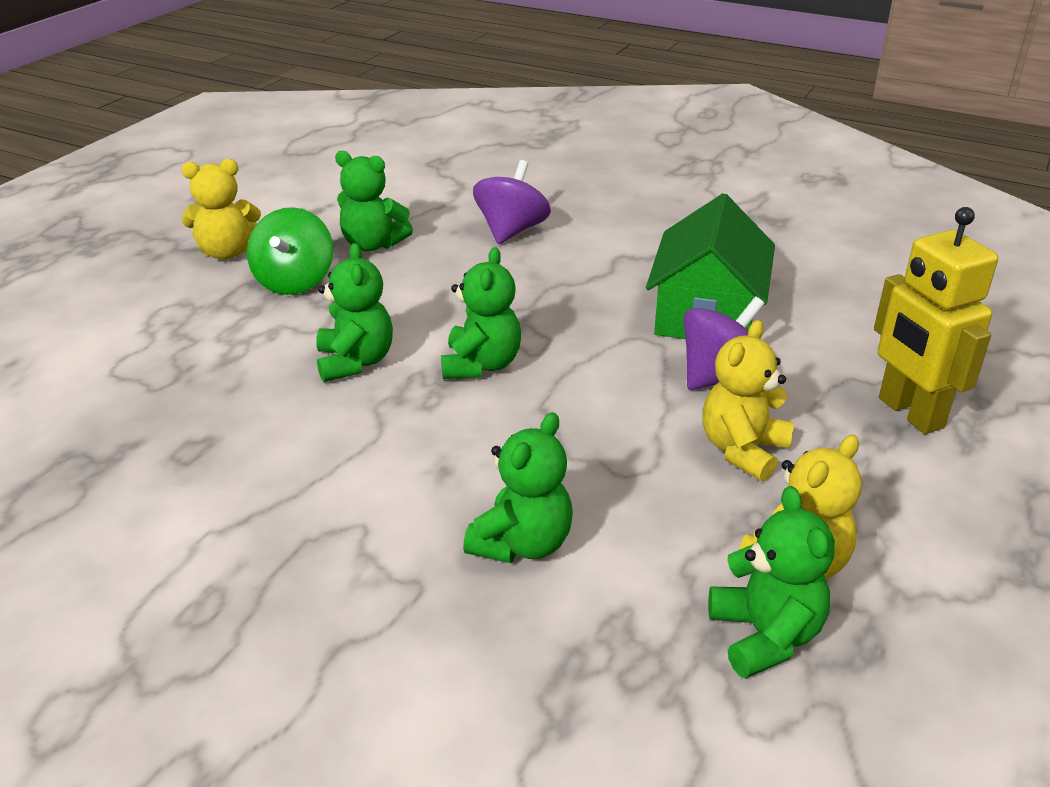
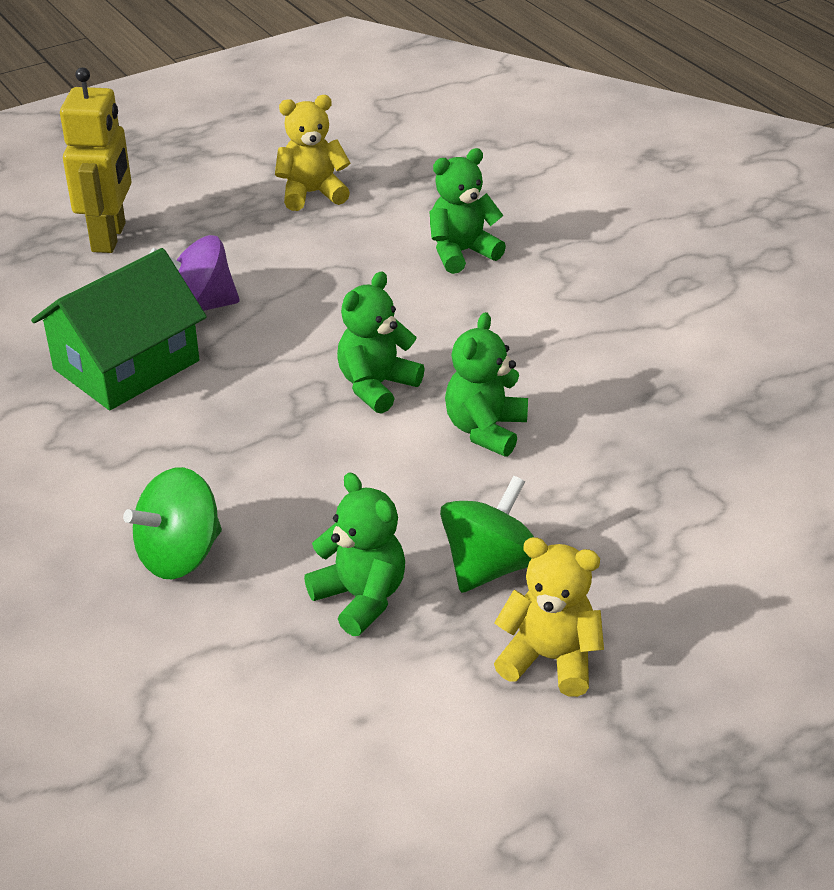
camera: 150 degrees left, 5 degrees up
purple spinning top [473,160,551,244] -> green spinning top [123,467,222,579]
yellow teddy bear [703,320,794,481] -> none
green teddy bear [708,486,835,678] -> none

